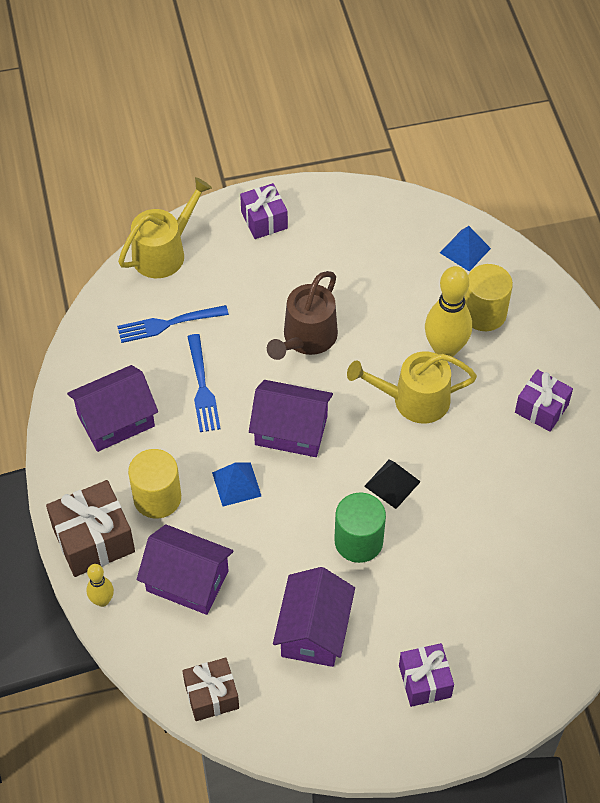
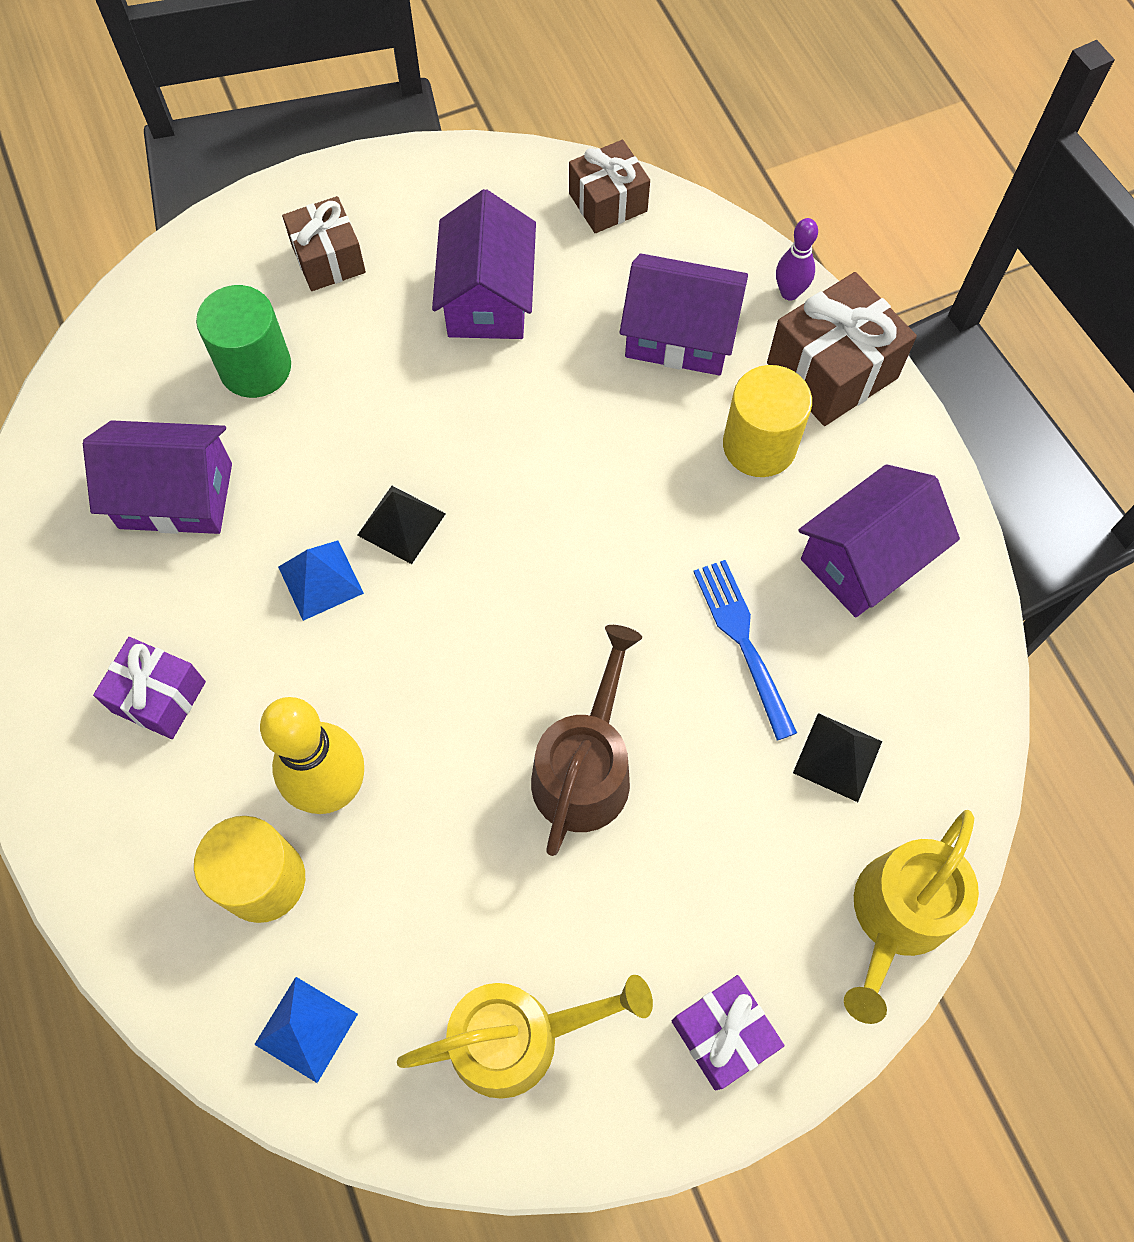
camera: 170 degrees right, 10 degrees up
yellow bowling pin [86,564,114,607] -> purple bowling pin [776,218,818,301]
blue fork [117,305,229,343] -> black pyramid [793,713,882,802]
blue pyramid [212,463,261,506] -> blue pyramid moved to [278,540,364,621]
purple house [249,380,333,457] -> purple house moved to [83,420,232,534]
green cylinder [334,492,386,563] -> green cylinder moved to [196,285,291,398]
yellow watering can [347,351,477,424] -> yellow watering can moved to [397,975,653,1099]
purple gift [399,643,454,707] -> brown gift [282,196,366,291]

